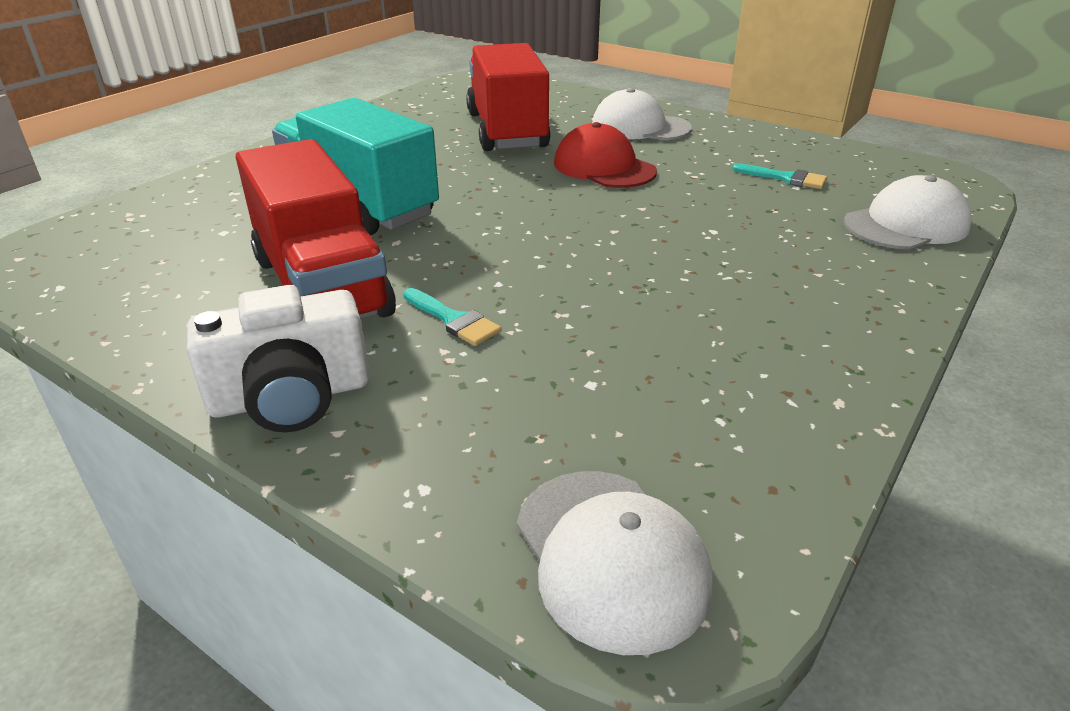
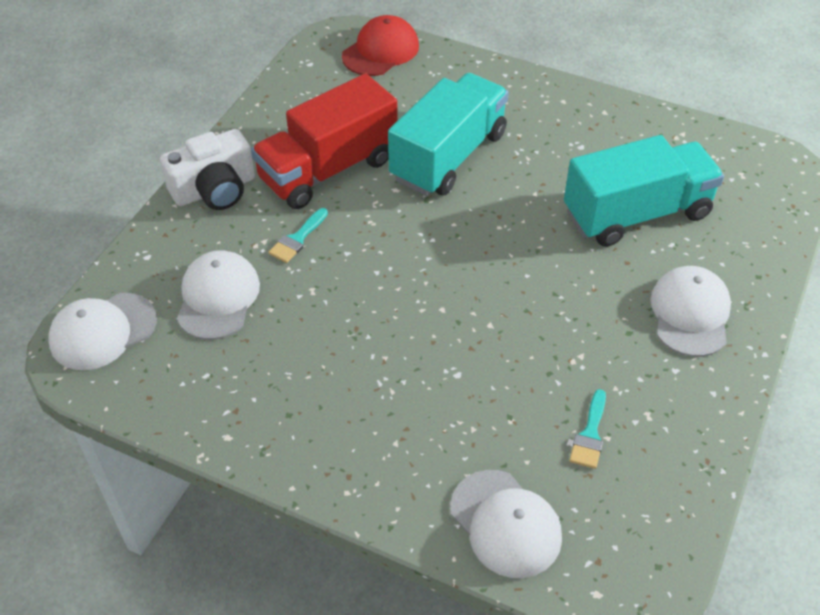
camera: 80 degrees right, 15 degrees up
white camera [187,285,370,432] -> white camera turned 90 degrees counterclockwise [160,129,255,210]
red truck [466,43,551,151] -> turquoise truck [564,135,724,247]
red cap [554,122,657,188] -> red cap moved to [342,15,419,76]
none -> white cap [177,250,260,340]

